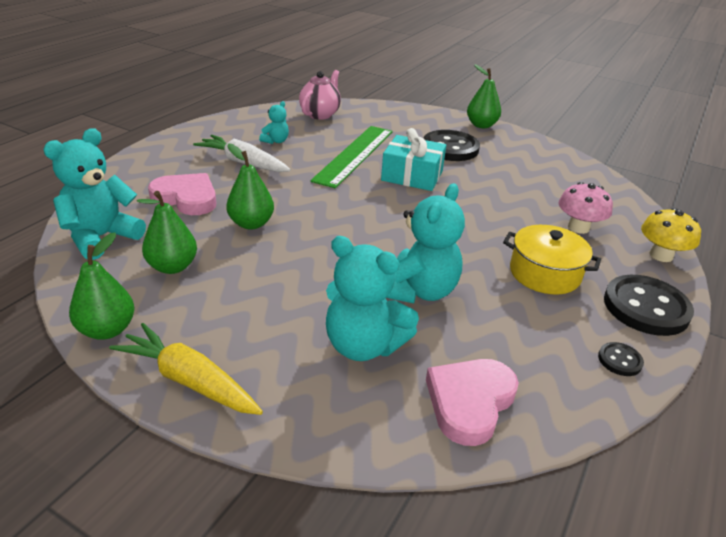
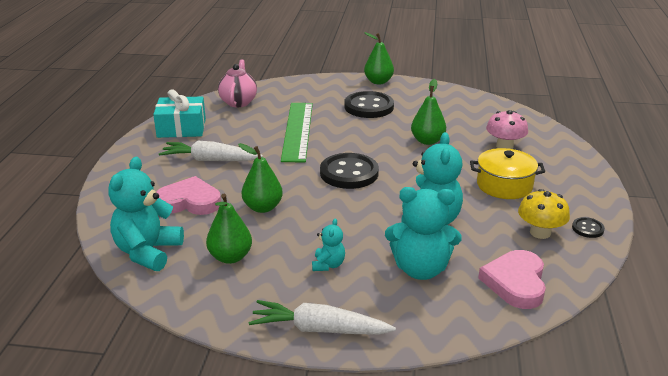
camera: 20 degrees left, 5 degrees down
green pear [69,233,135,340] -> green pear moved to [411,79,446,145]
yellow carrot [109,323,263,415] -> white carrot [249,300,396,335]
turquoise teddy bear [259,101,289,144] -> turquoise teddy bear moved to [312,219,345,271]
turquoise gift [381,128,446,191] -> turquoise gift moved to [153,89,206,138]
black button [604,275,694,336] -> black button moved to [320,153,379,189]
yellow mushroom [641,208,701,262] -> yellow mushroom moved to [518,189,570,239]

